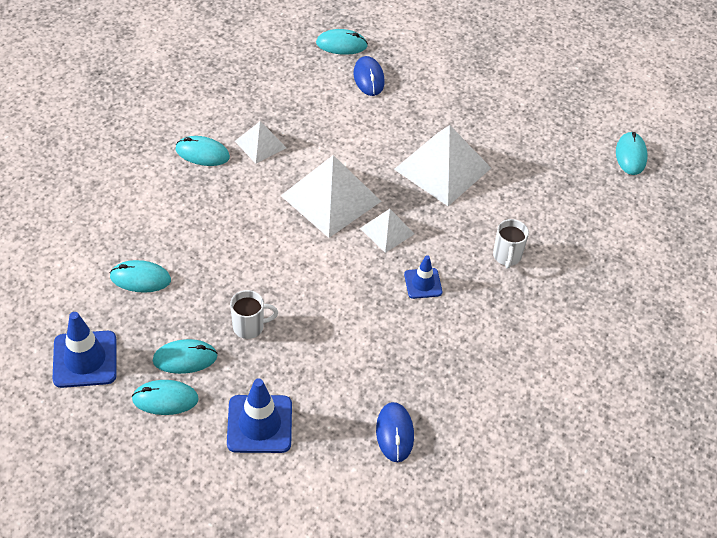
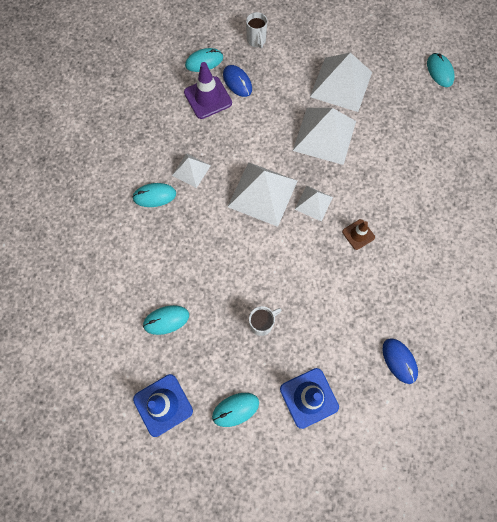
camera: 20 degrees left, 20 degrees up
turquoise mouse [153,339,218,374] -> none
blue traffic cone [404,255,442,299] -> brown traffic cone [342,219,375,250]
white mug [493,219,529,269] -> white mug moved to [246,12,268,48]
none -> purple traffic cone [184,62,232,119]
none -> white pyramid [310,53,372,112]

